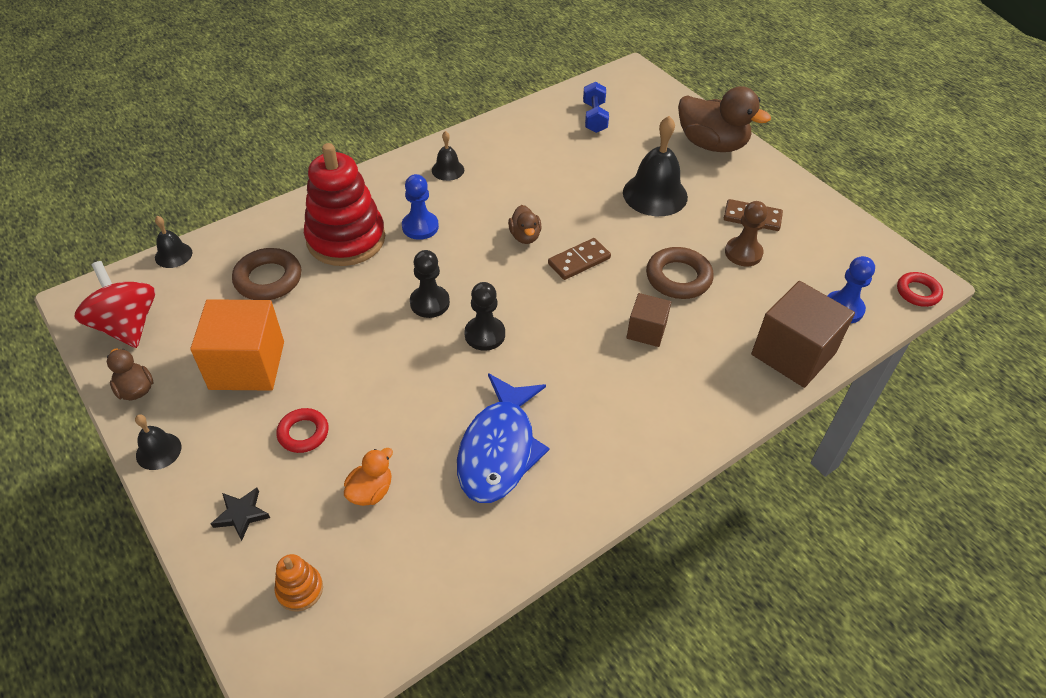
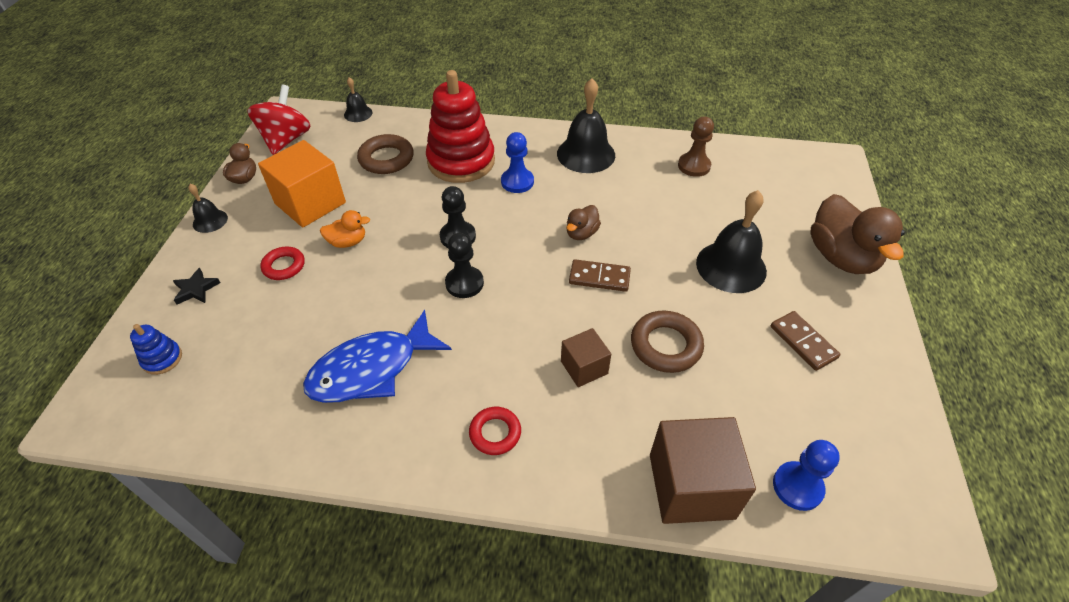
camera: 45 degrees right, 0 degrees up
orange stacking toy [275,554,323,612] -> blue stacking toy [130,324,182,375]
orange duck [344,448,393,506] -> orange duck moved to [320,210,370,248]
black bell [432,131,464,181] -> black bell [557,78,615,173], size x1.94
blue dumbbell [583,82,609,133] -> none
brown pawn [725,201,768,266] -> brown pawn moved to [678,117,714,177]
red ring [897,272,943,307] -> red ring moved to [469,407,521,455]

